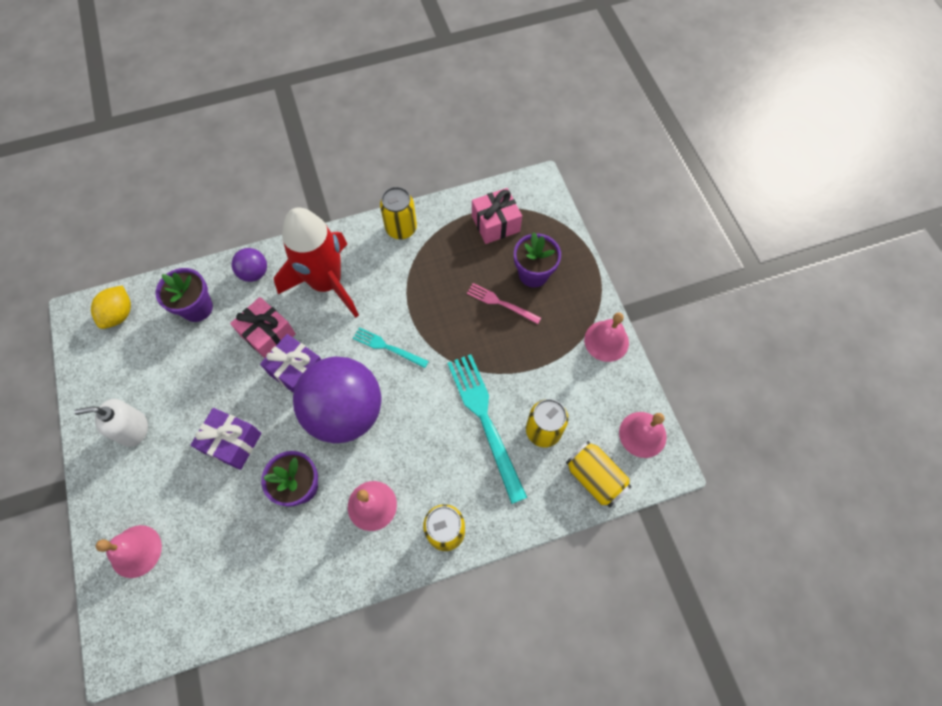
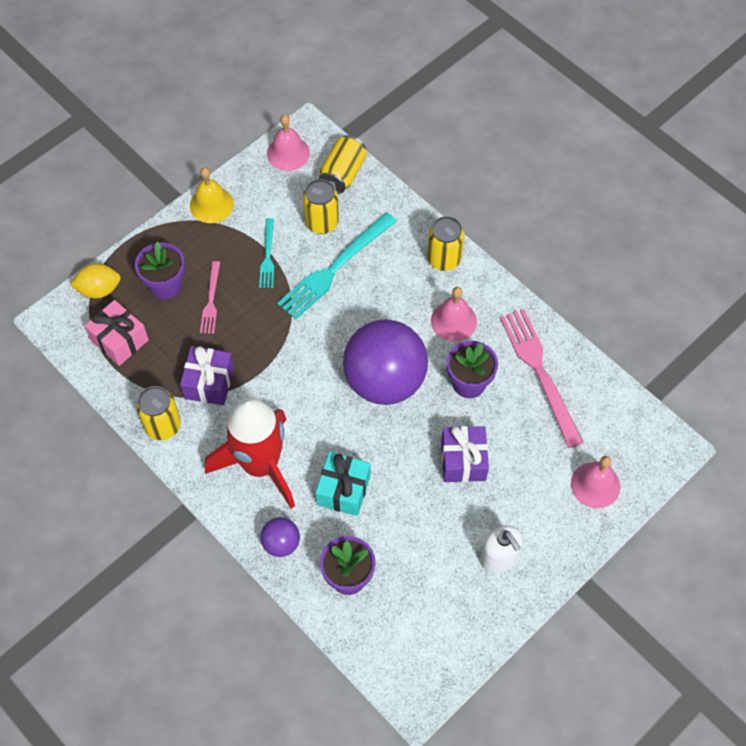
camera: 115 degrees left, 5 degrees down
yellow lemon [91,285,131,329] -> yellow lemon moved to [70,264,121,299]
pink gift [230,297,296,358] -> turquoise gift [316,452,370,516]
purple gift [260,334,321,393] -> purple gift moved to [180,346,234,405]
turquoise fork [353,327,429,368] -> turquoise fork moved to [259,218,274,288]
pink bell [584,312,629,362] -> yellow bell [190,167,234,223]
none -> pink fork [500,309,584,448]

